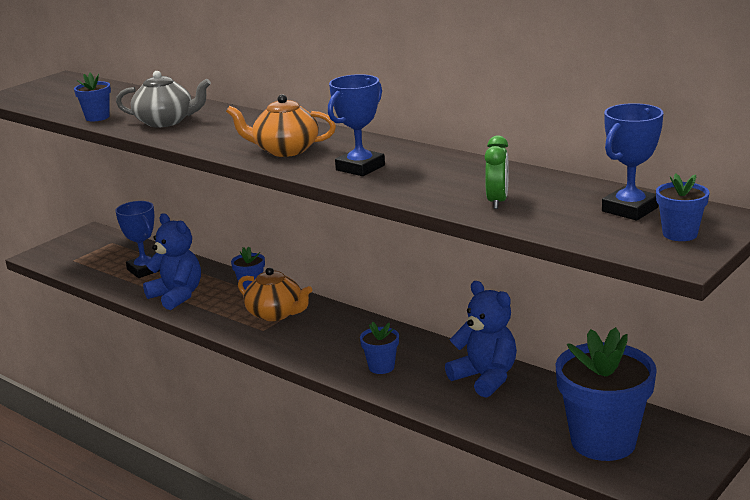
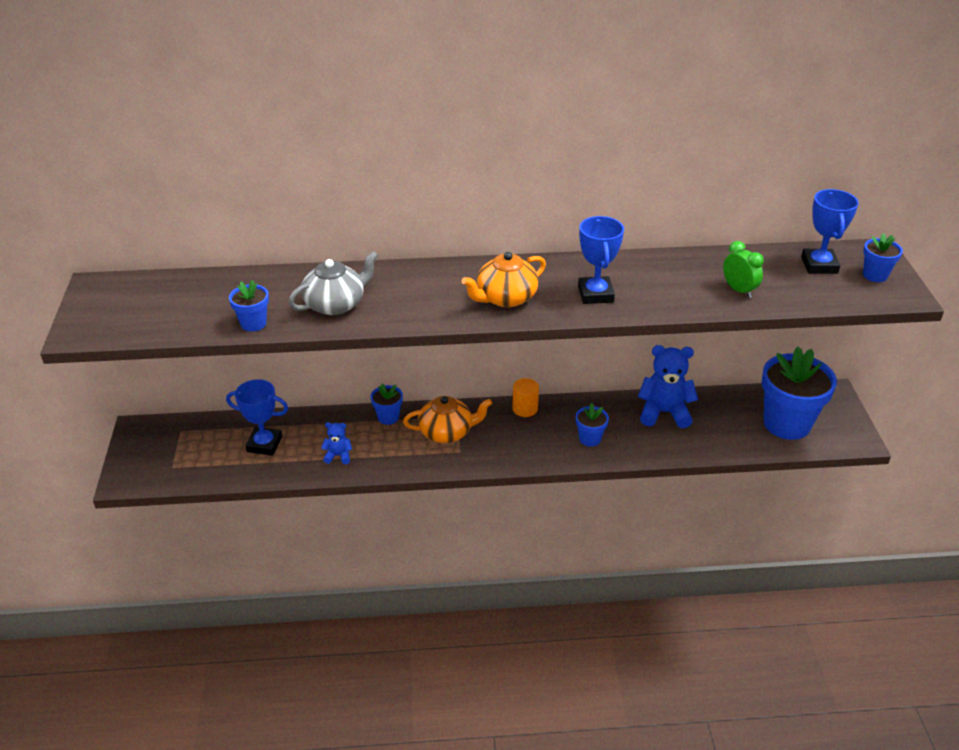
camera: 45 degrees left, 15 degrees up
blue teddy bear [143,213,201,310] -> blue teddy bear [321,422,352,464], size x0.50
none -> orange cylinder [512,378,539,417]

